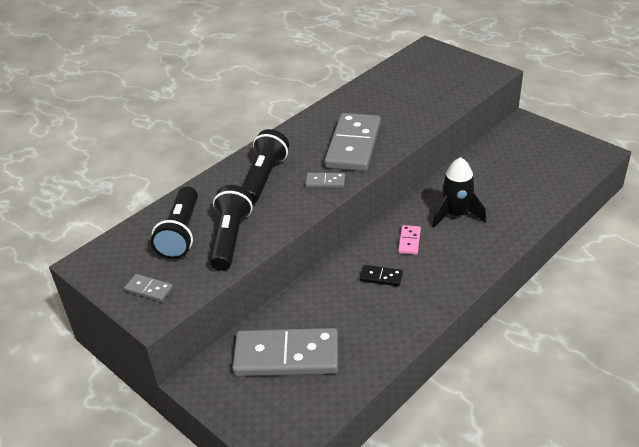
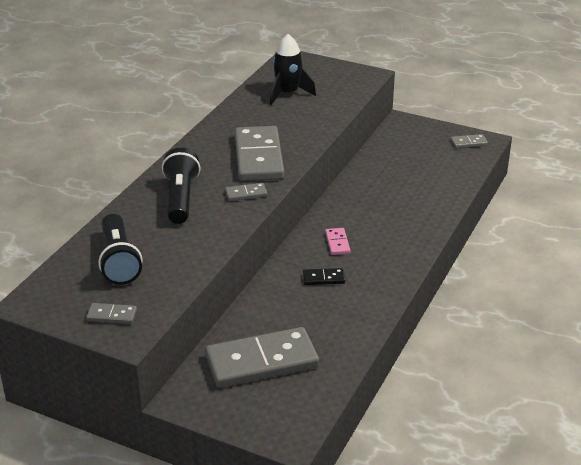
camera: 20 degrees left, 5 degrees down
black flashlight [209,185,253,271] -> none
black rocket [432,157,486,227] -> black rocket moved to [270,34,316,105]
none -> grey domino [451,134,488,148]

